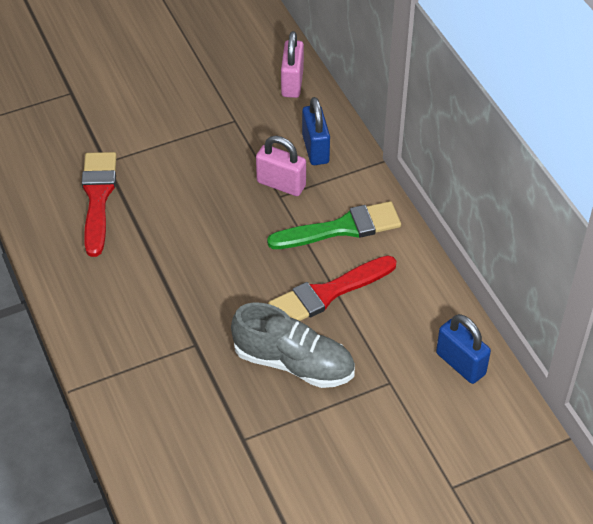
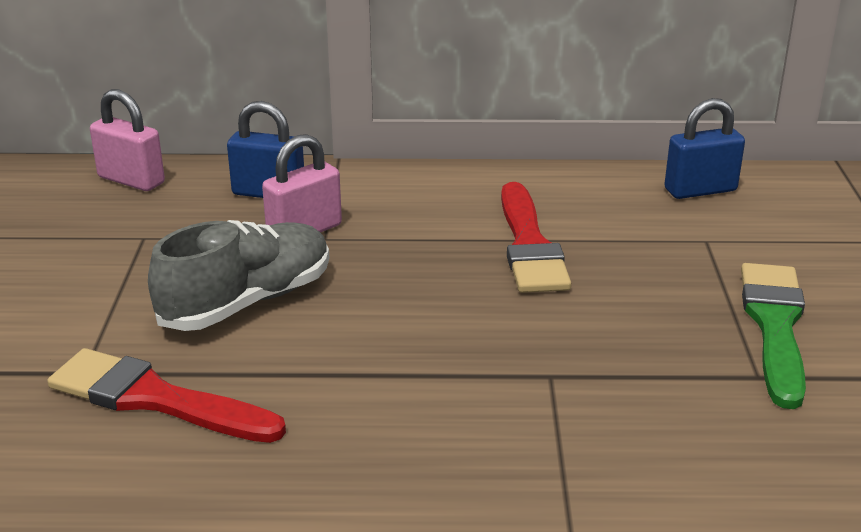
camera: 65 degrees left, 20 degrees down
grey shoe [231,302,355,388] -> grey shoe moved to [148,220,329,331]
green brush [267,201,401,249] -> green brush moved to [741,263,806,409]

